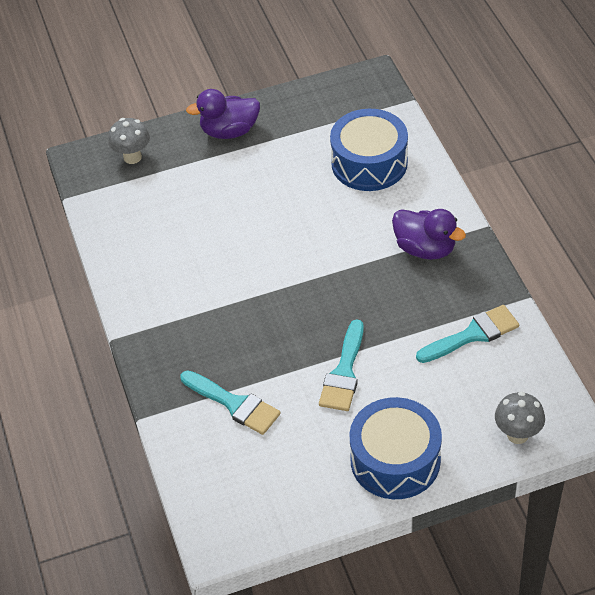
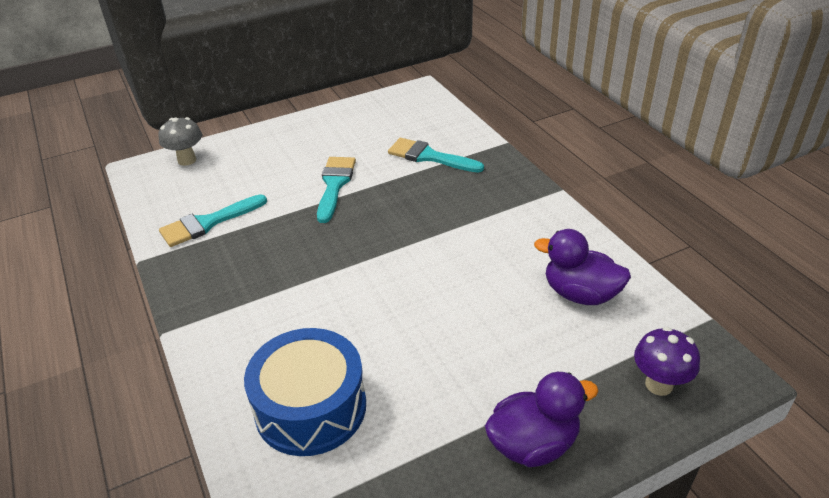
camera: 170 degrees right, 10 degrees down
grey mushroom [108,118,150,164] -> purple mushroom [634,327,700,396]
blue drum [350,397,442,499] -> none
purple duck [392,209,466,260] -> purple duck moved to [534,229,631,305]

